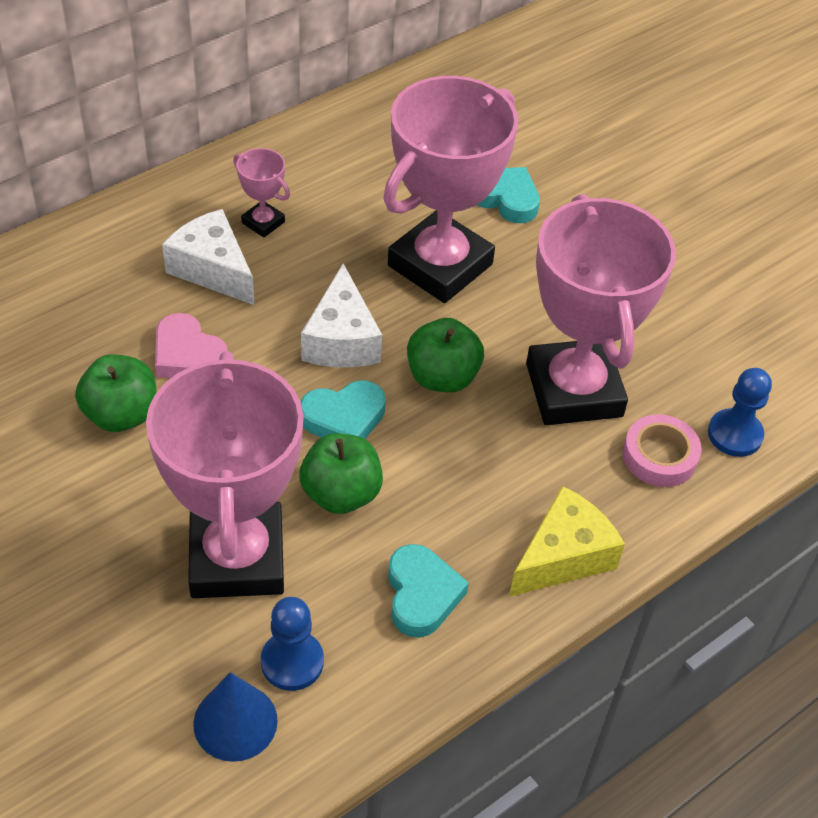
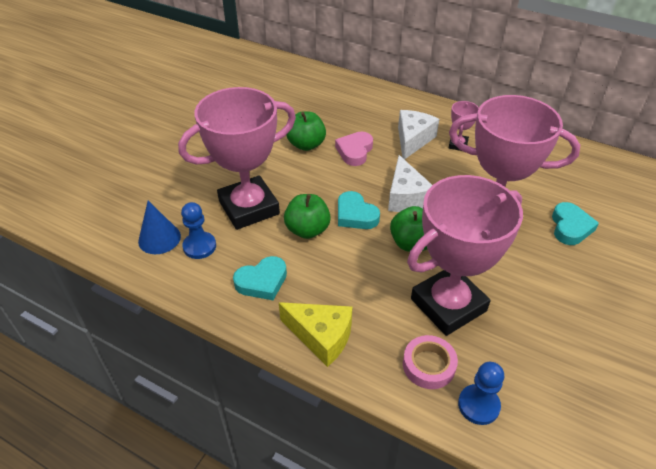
camera: 70 degrees right, 5 degrees down
white cheese [301,263,382,367] -> white cheese turned 75 degrees counterclockwise [388,155,432,212]

